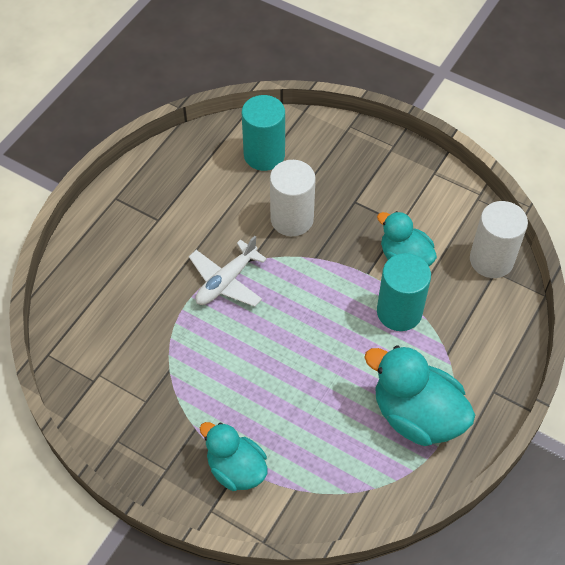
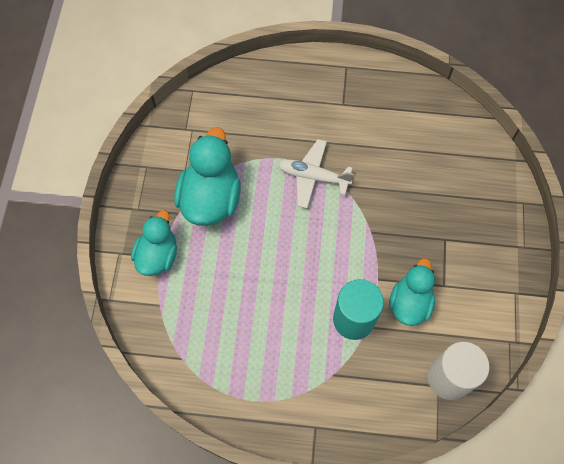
camera: 65 degrees right, 10 degrees up
turquoise cylinder [242,95,285,171] -> none
white cylinder [270,160,316,236] -> none
turquoise duck [364,345,475,446] -> turquoise duck moved to [174,127,241,226]

